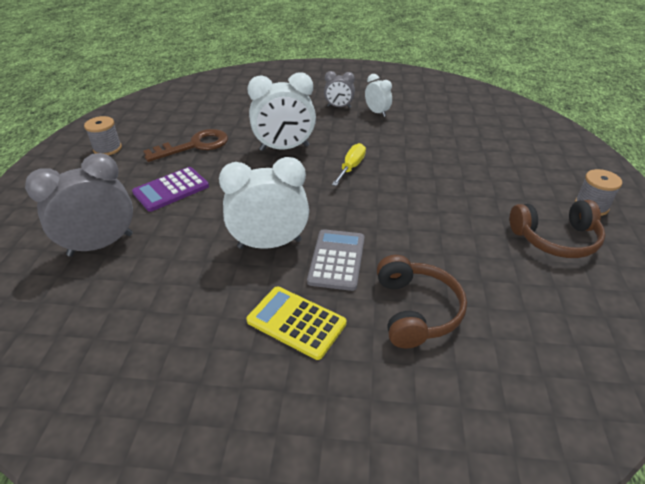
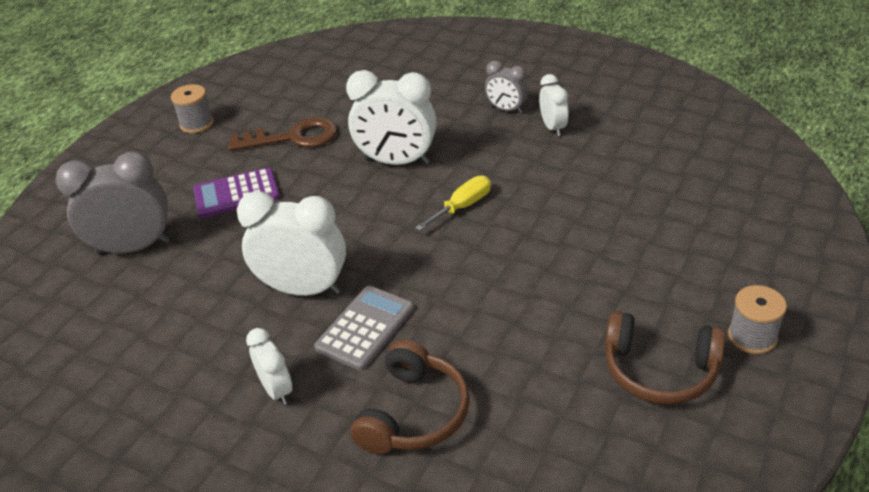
camera: 25 degrees right, 0 degrees up
yellow calculator [246,286,346,360] -> white clock [246,328,292,405]

